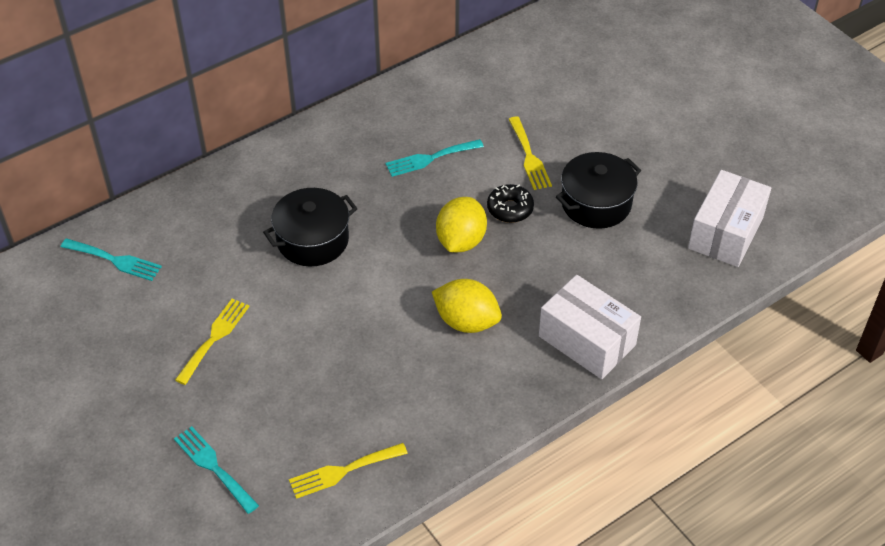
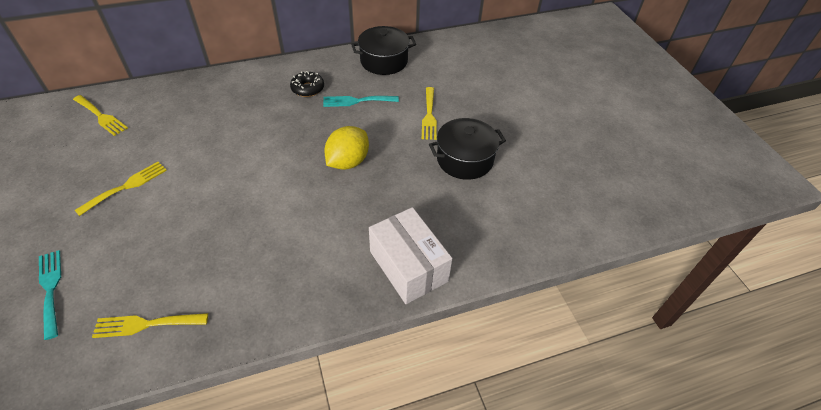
camera: 15 degrees right, 0 degrees up
turquoise fork [61,238,162,281] -> yellow fork [73,95,128,136]
black pot [263,188,358,266] -> black pot moved to [351,26,416,75]
yellow lemon [432,279,502,333] -> none
black donut [487,184,534,223] -> black donut moved to [290,71,324,97]
white box [688,170,771,267] -> none

